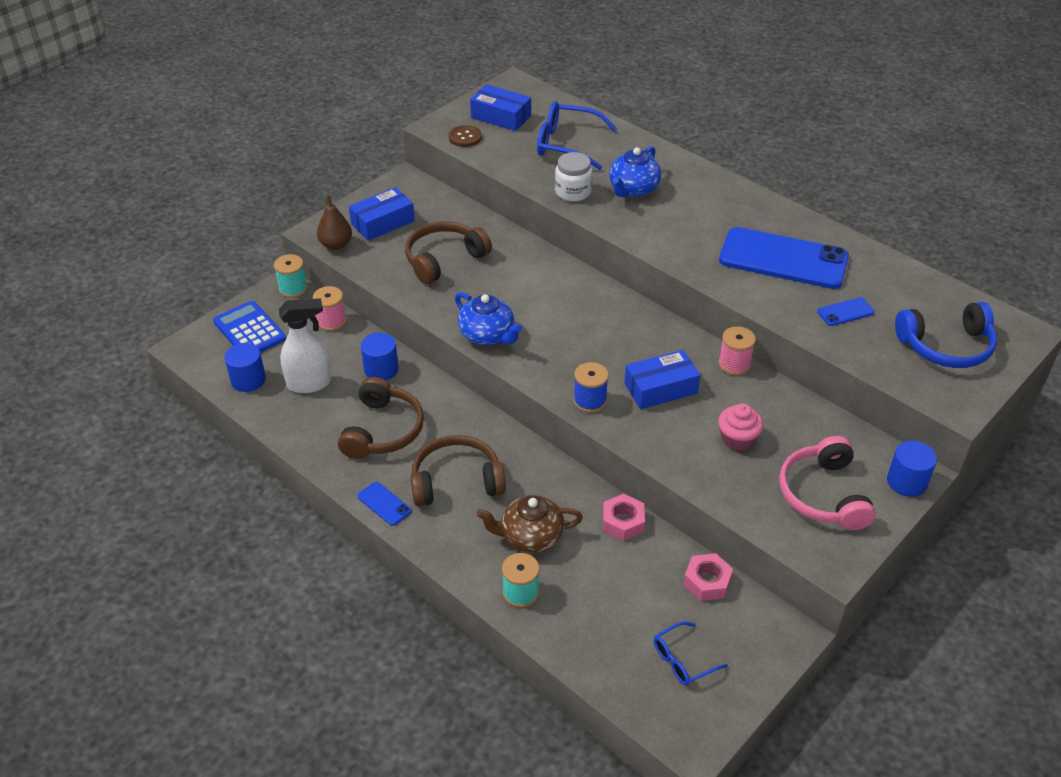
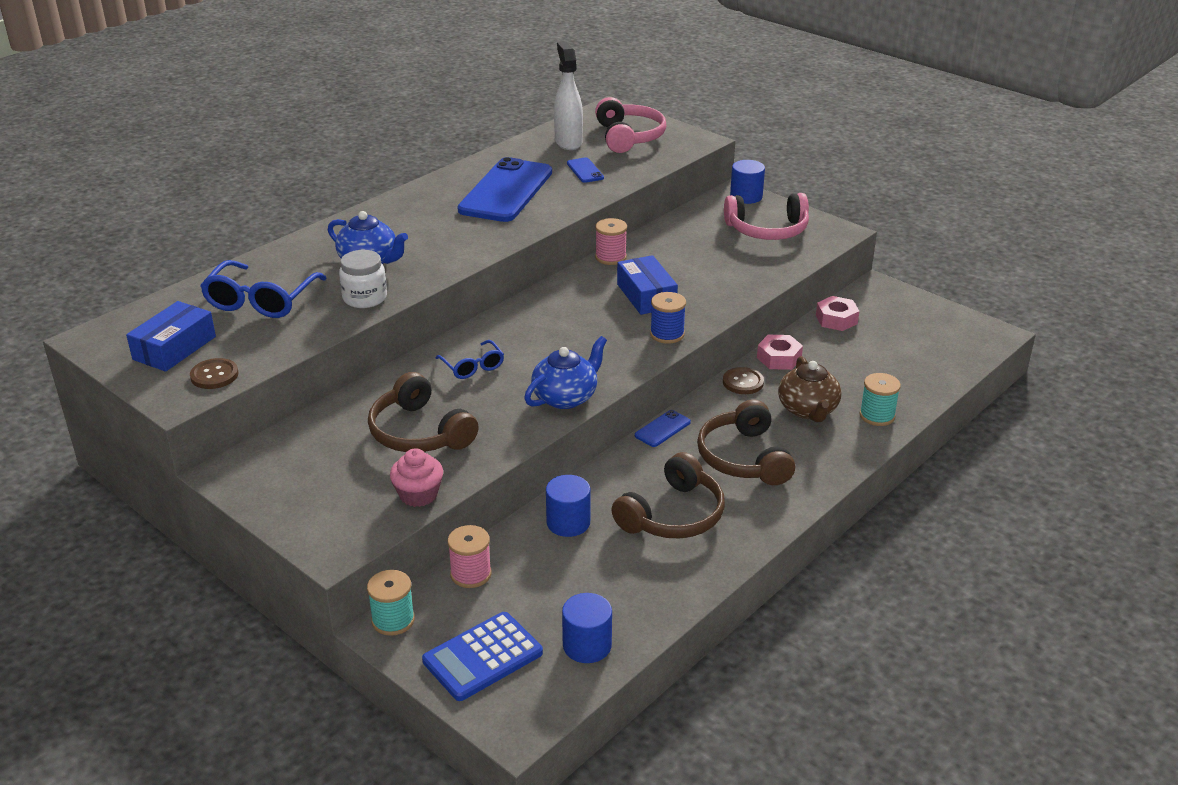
camera: 90 degrees left, 10 degrees down
white spray bottle [279,298,331,393] -> white spray bottle moved to [554,42,583,150]
brown pear [317,195,352,250] -> none
brown headphones [338,377,424,459] -> brown headphones turned 120 degrees clockwise [611,452,725,539]
blue box [349,187,415,241] -> none
blue phone [357,482,412,526] -> blue phone moved to [635,410,691,447]
blue glasses [654,621,728,685] -> blue glasses moved to [436,340,504,379]
pink cupcake [718,404,763,451] -> pink cupcake moved to [390,448,443,507]
blue headphones [895,302,997,368] -> pink headphones [595,97,667,153]
none -> brown button [723,367,764,394]

